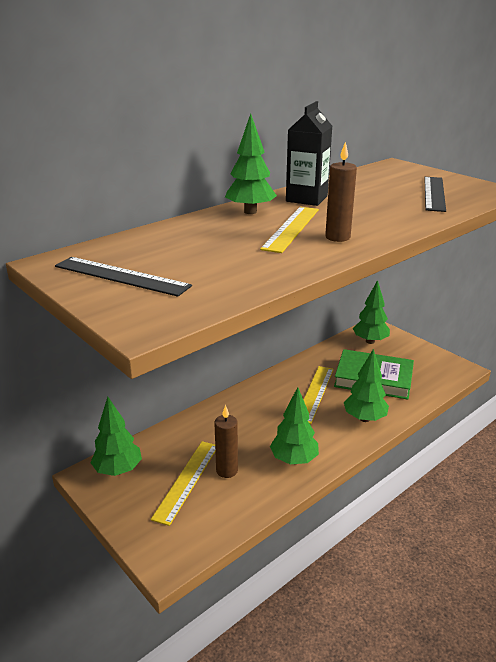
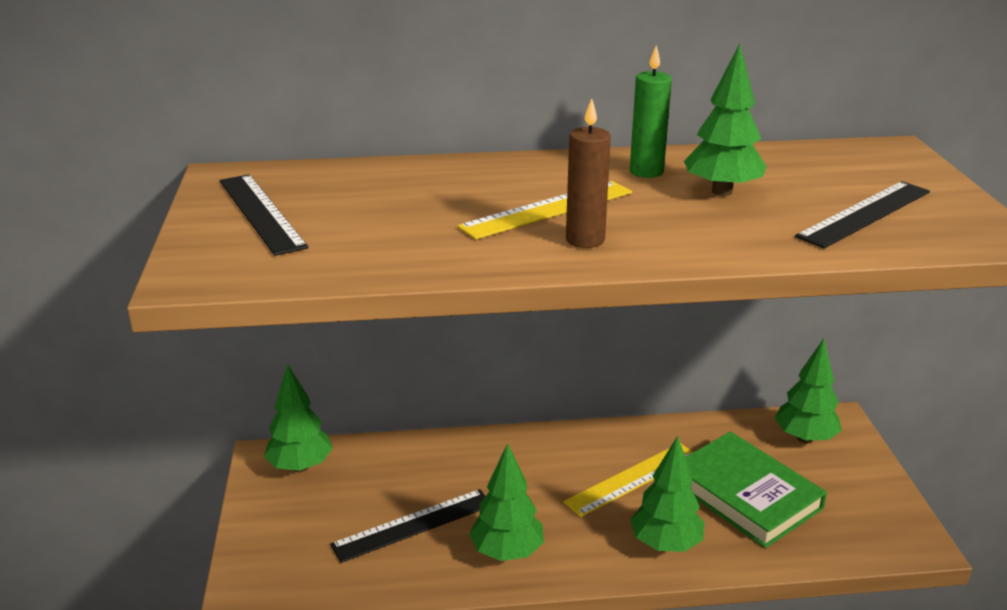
camera: 35 degrees right, 0 degrees up
yellow ruler [151,441,215,526] -> none
brown candle [214,405,238,478] -> black ruler [330,489,485,563]
green tree [225,114,277,214] -> green tree moved to [684,44,767,196]
black carton [286,101,332,206] -> green candle [630,45,672,178]

